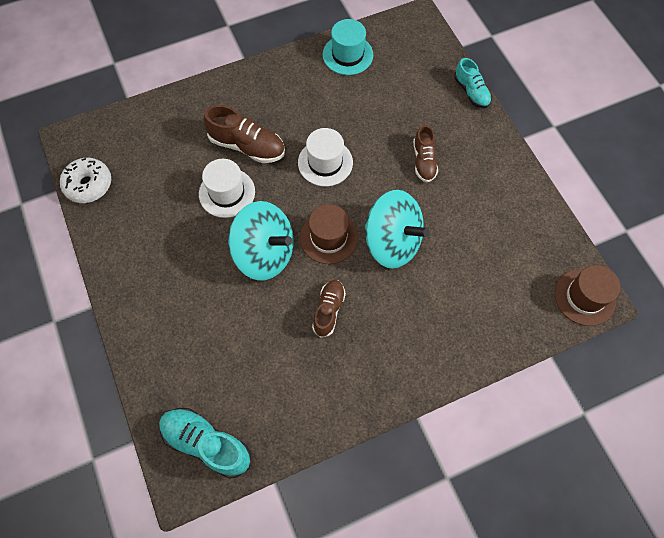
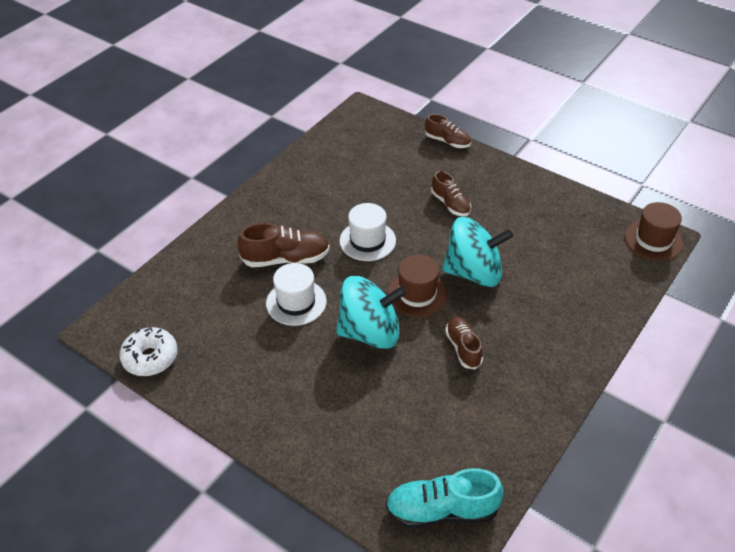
camera: 30 degrees left, 20 degrees down
turquoise hat [323,19,373,75] -> none
turquoise shoe [454,58,492,108] -> brown shoe [425,114,471,148]

